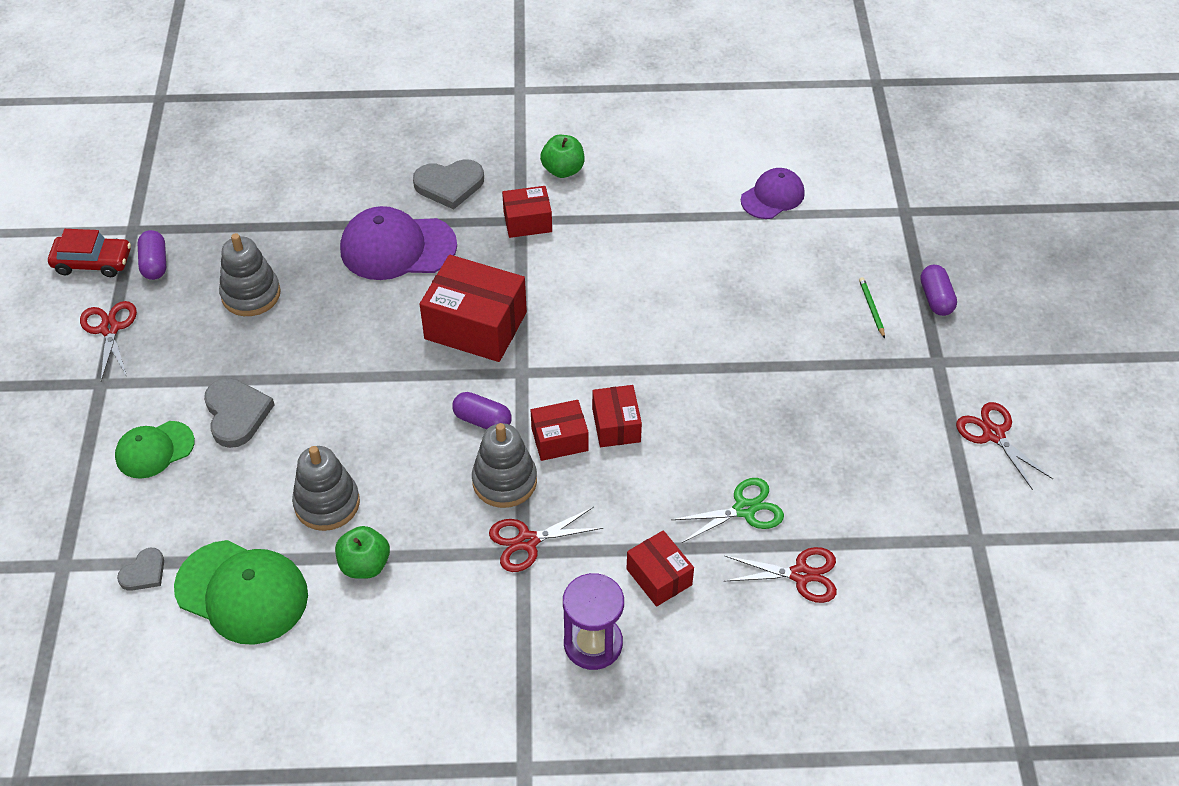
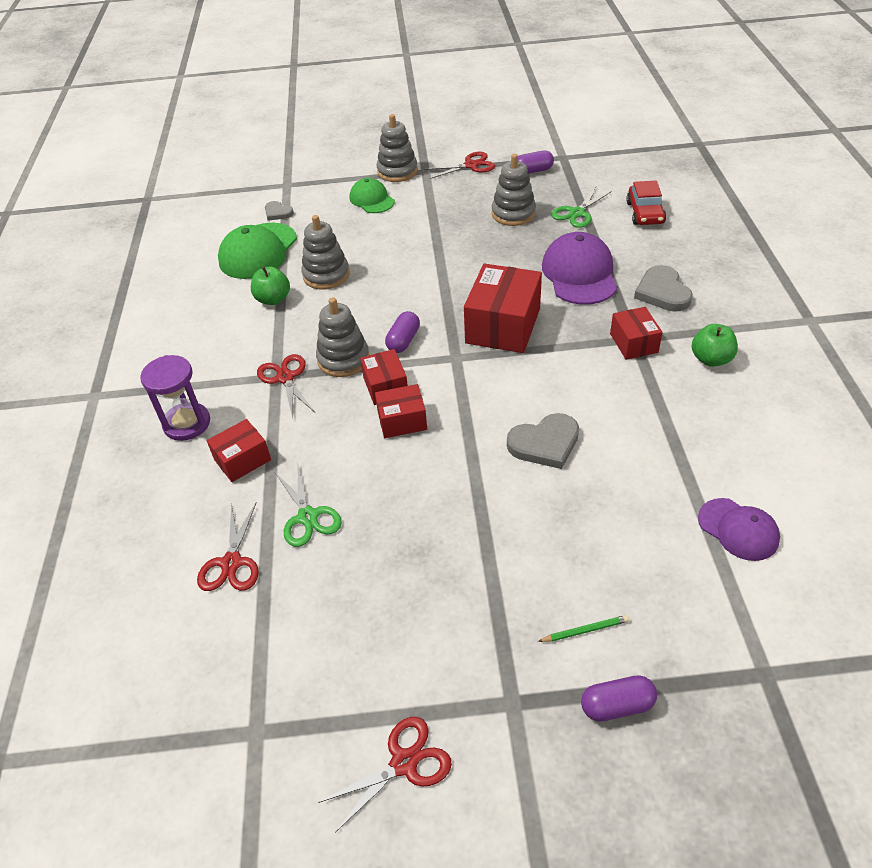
camera: 90 degrees right, 5 degrees down
red car [48,229,131,277] -> red car moved to [626,181,666,225]
grey heart [204,378,275,448] -> grey heart moved to [507,413,579,469]
none -> grey stacking toy [376,114,418,182]
none -> green scissors [551,187,612,228]

